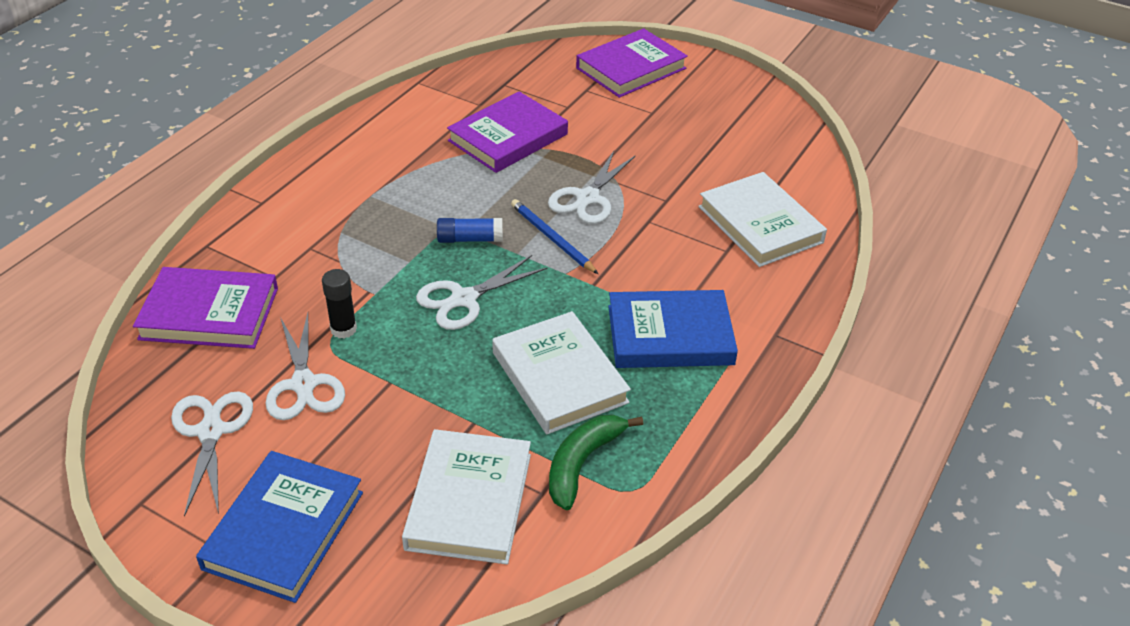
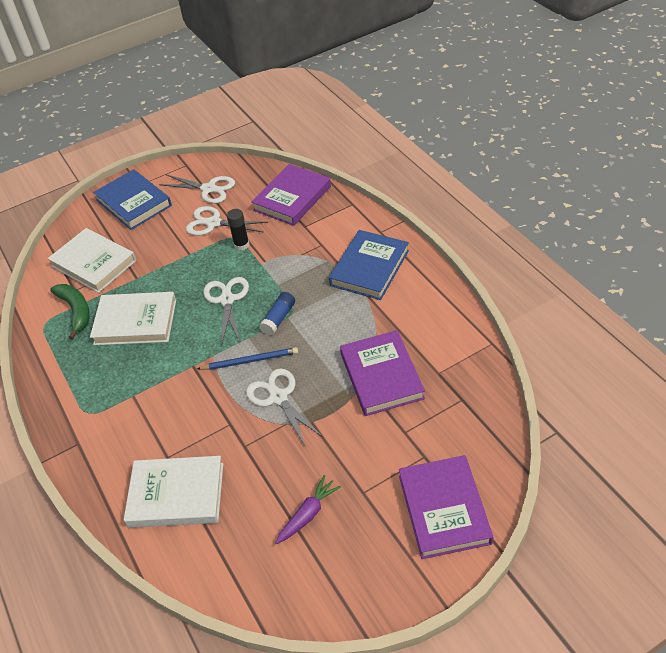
camera: 125 degrees right, 5 degrees up
blue book [608,290,738,368] -> blue book moved to [329,230,409,300]
none -> purple carrot [276,475,341,544]

